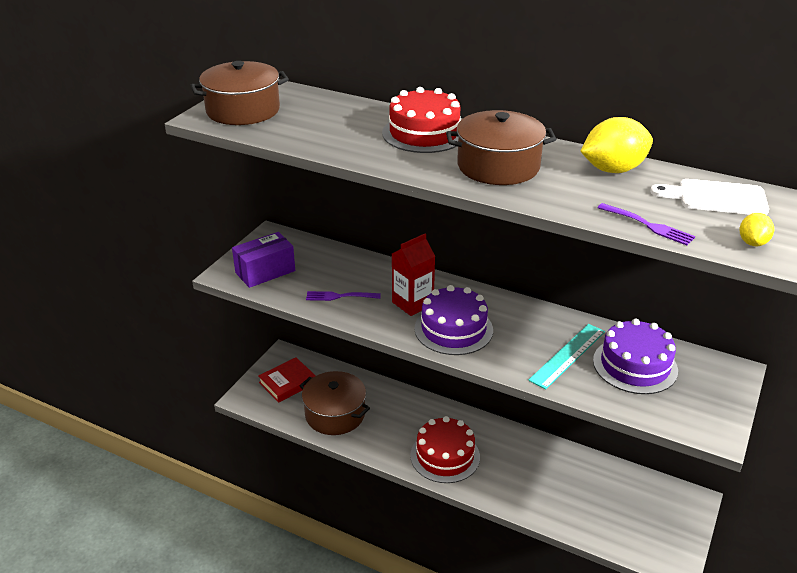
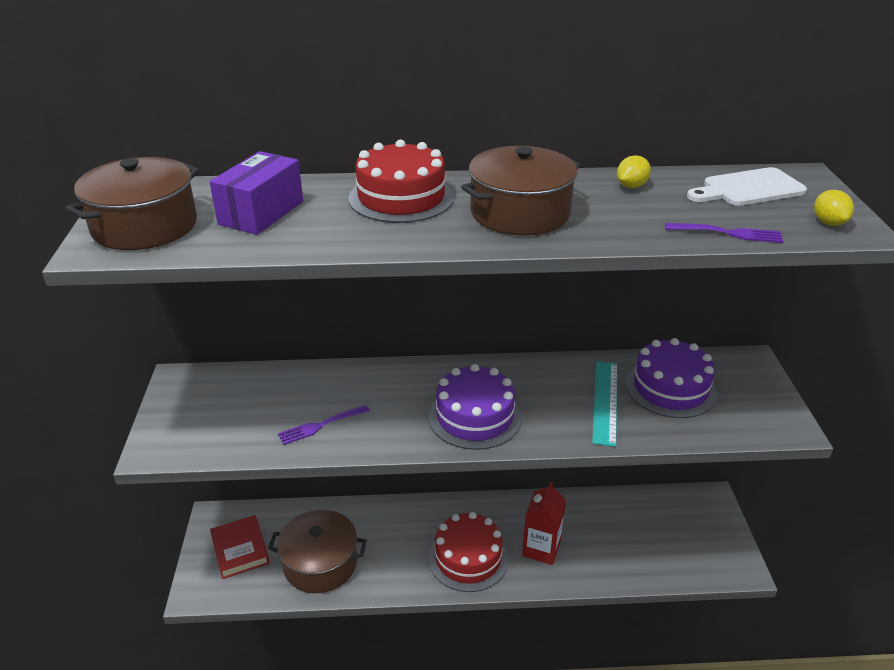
camera: 30 degrees left, 0 degrees up
purple box [232,232,295,288] -> purple box moved to [210,151,303,235]
red book [258,357,316,403] -> red book turned 45 degrees counterclockwise [210,515,270,579]
red carton [392,234,435,316] -> red carton moved to [522,482,566,565]
yellow lemon [580,117,653,173] -> yellow lemon [617,155,651,188], size x0.51

